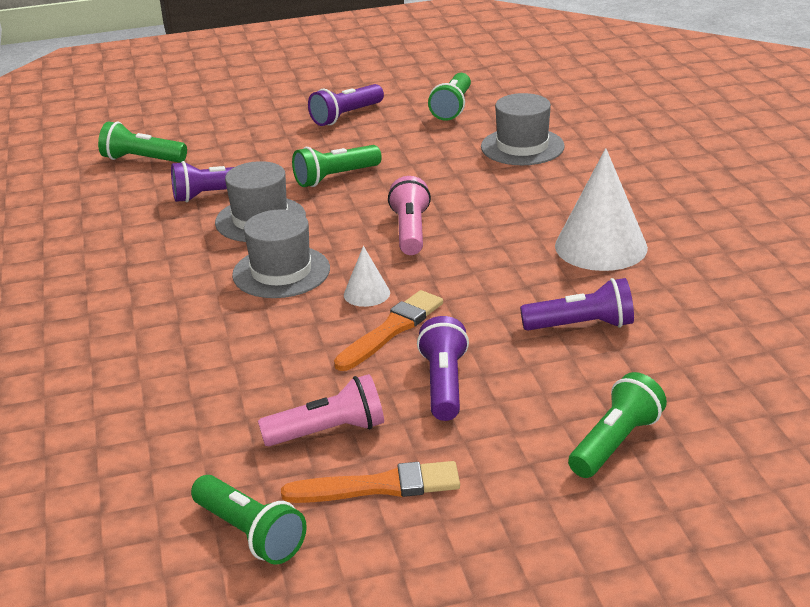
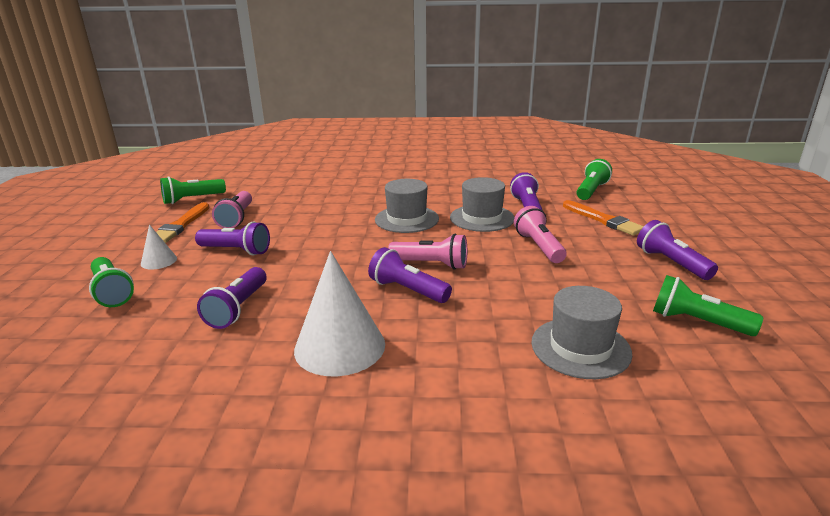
camera: 105 degrees right, 5 degrees down
green flashlight [292,145,382,187] -> pink flashlight [514,206,567,263]
orange brush [334,290,443,371] -> orange brush moved to [563,200,644,236]
white cone [344,246,390,307] -> white cone moved to [141,224,177,270]
none -> purple flashlight [368,247,452,303]

